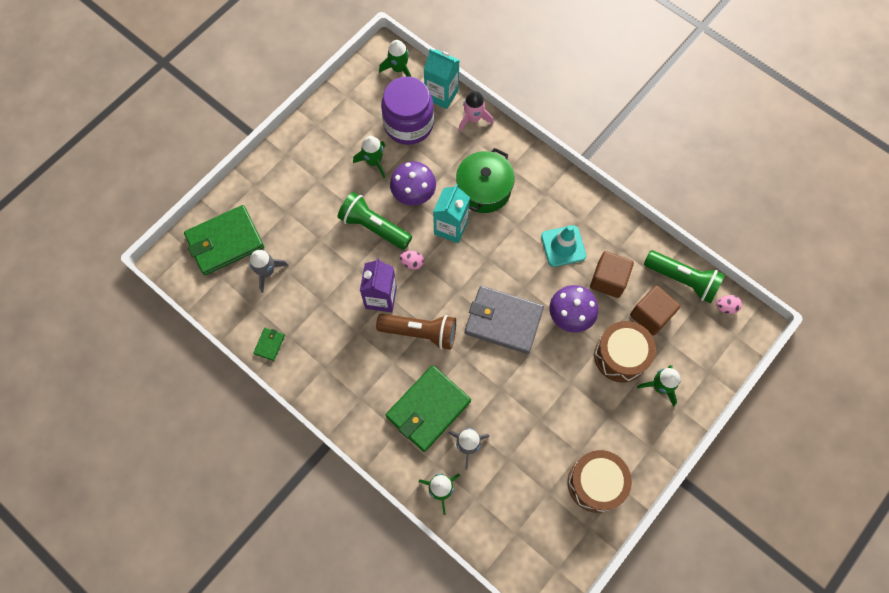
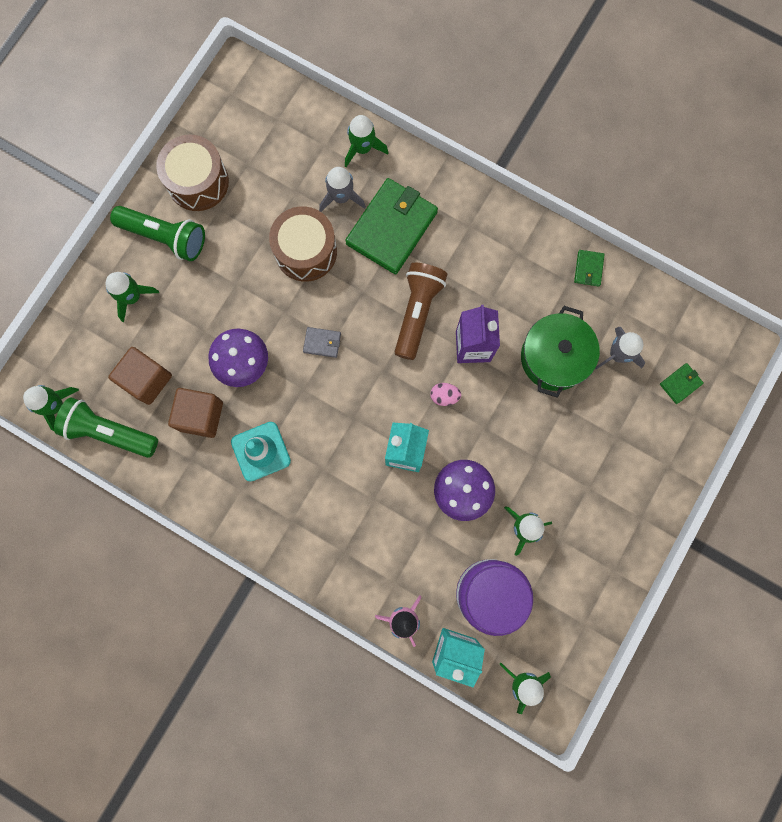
camera: 170 degrees right, 10 degrees up
green wallet [184,205,264,275] -> green wallet [660,363,704,404], size x0.42
green flashlight [338,192,412,250] -> green flashlight moved to [110,206,205,261]
brown flashlight [376,314,456,350] -> brown flashlight turned 105 degrees clockwise [395,263,447,360]
green pot [456,148,515,213] -> green pot moved to [521,306,600,398]
grey wallet [465,286,544,354] -> grey wallet [303,327,341,358], size x0.42
brown drum [594,321,656,382] -> brown drum moved to [269,206,337,281]
pink egg [716,295,742,314] -> green rocket [23,385,79,431]

